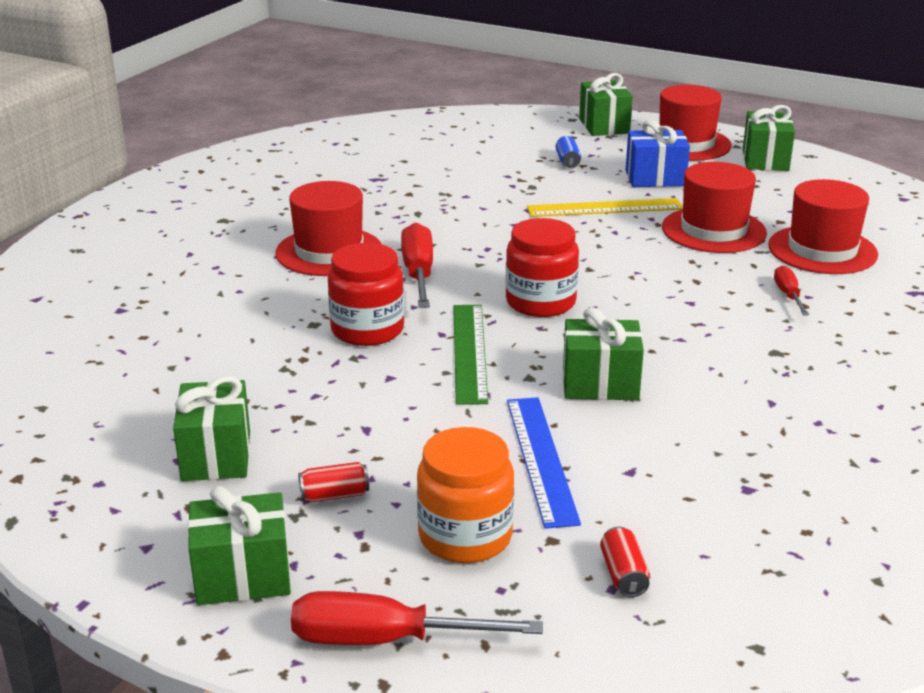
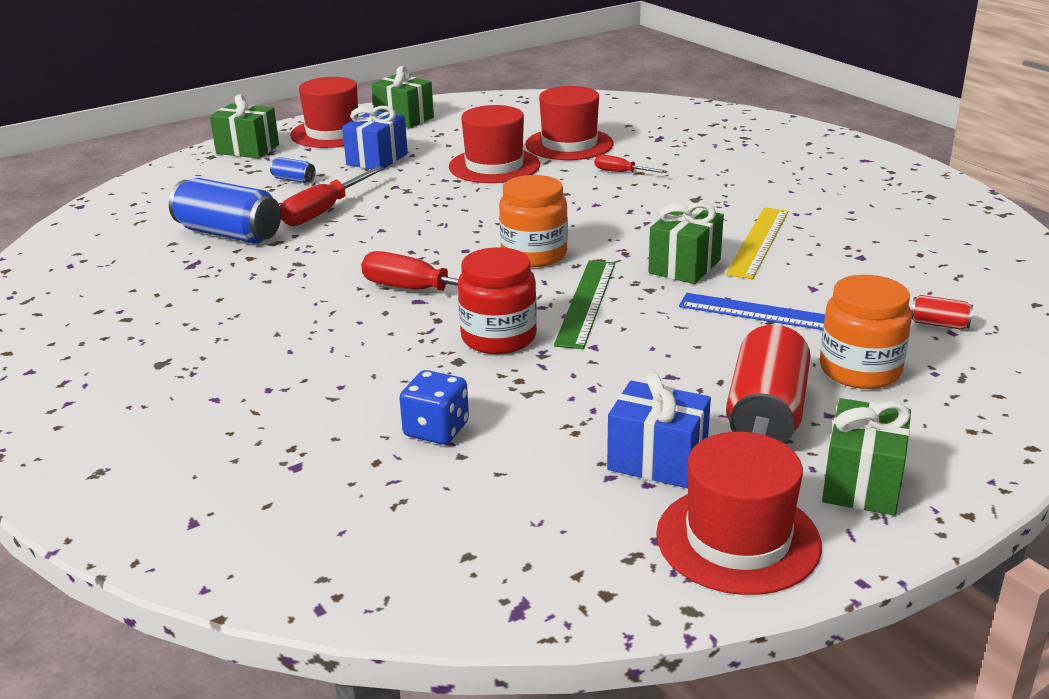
camera: 60 degrees left, 0 degrees up
green gift [173,376,250,481] -> blue gift [607,372,711,488]
red hat [275,181,381,276] -> red hat moved to [656,432,822,595]
red screwdriver [291,591,543,645] -> red screwdriver moved to [280,166,384,226]
red can [298,462,369,502] -> red can [726,325,811,444], size x2.24
green ruler [453,305,488,405] -> green ruler turned 75 degrees clockwise [554,260,615,349]
red jar [505,218,579,317] -> orange jar [499,175,568,267]
yellow ruler [527,198,683,217] -> yellow ruler moved to [726,207,788,279]
none -> blue can [169,178,281,244]
none -> blue dice [399,370,469,445]

